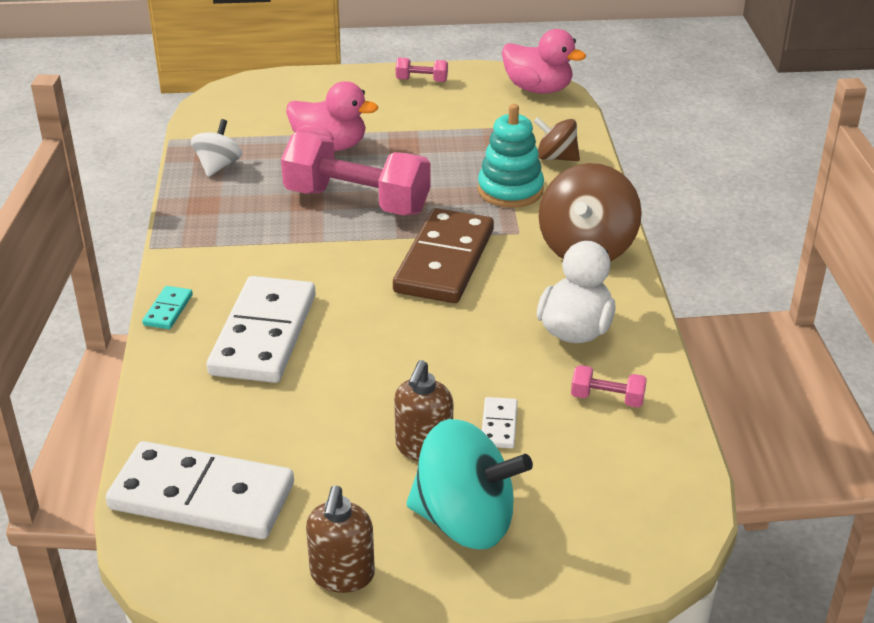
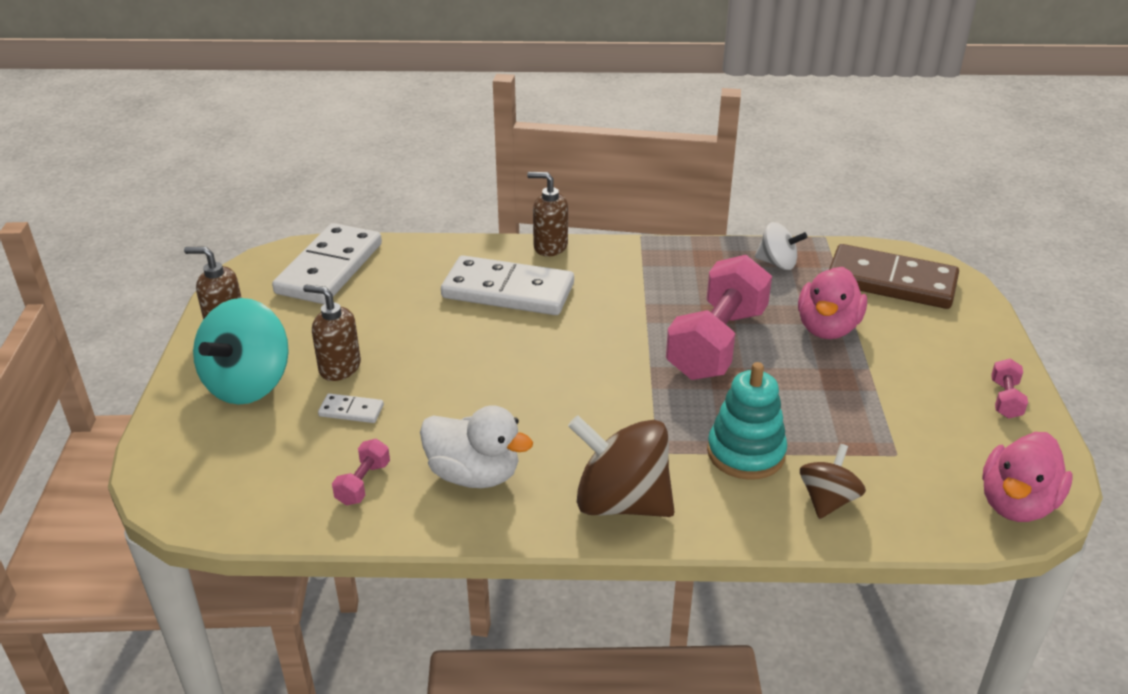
camera: 95 degrees right, 0 degrees up
turquoise domino [142,286,193,329] -> brown soap dispenser [527,172,568,256]
brown domino [393,208,494,303] -> brown domino moved to [829,244,959,309]

